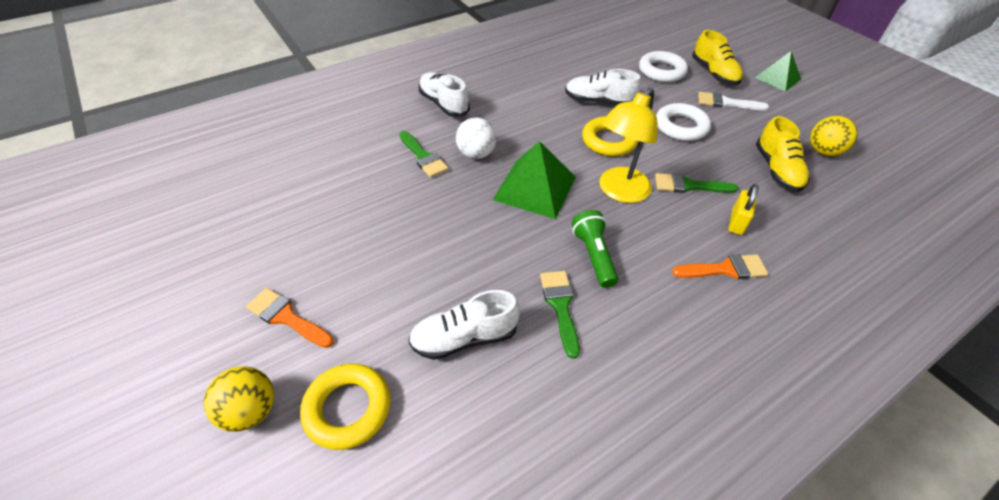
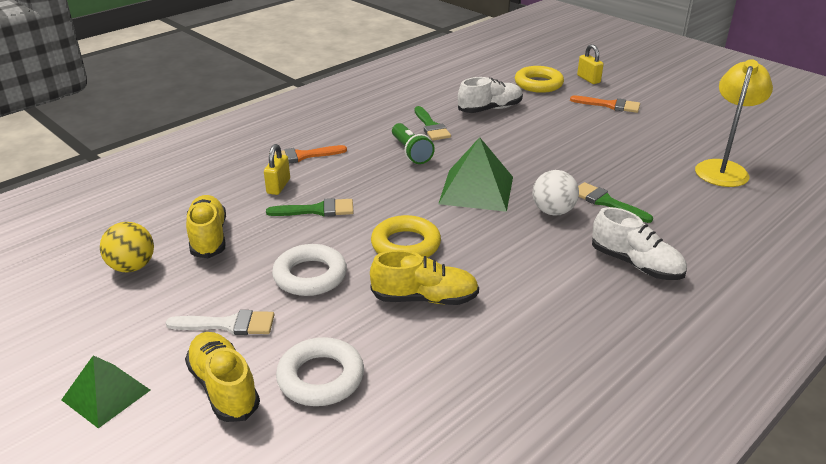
camera: 170 degrees right, 15 degrees down
yellow ball [204,366,274,432] -> yellow padlock [577,44,604,84]
white shoe [565,69,641,105] -> yellow shoe [370,250,479,305]
yellow lamp [599,88,658,203] -> yellow lamp moved to [695,59,773,187]

